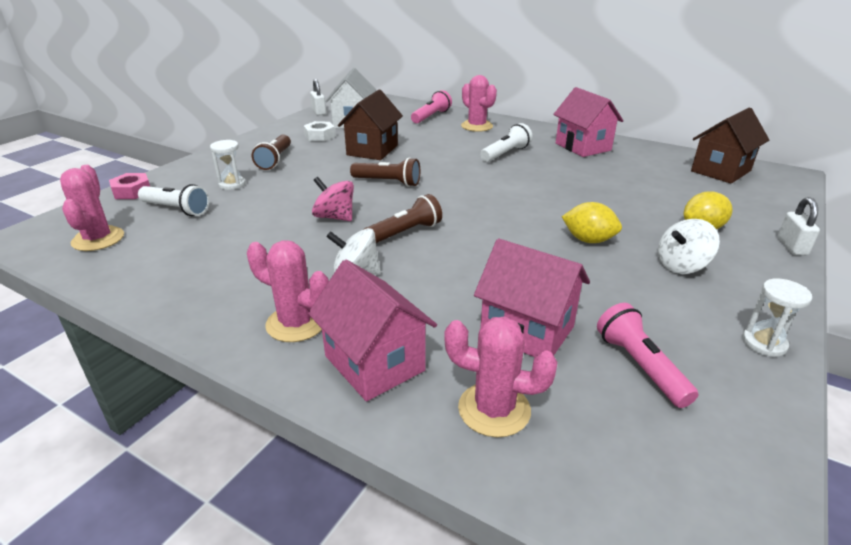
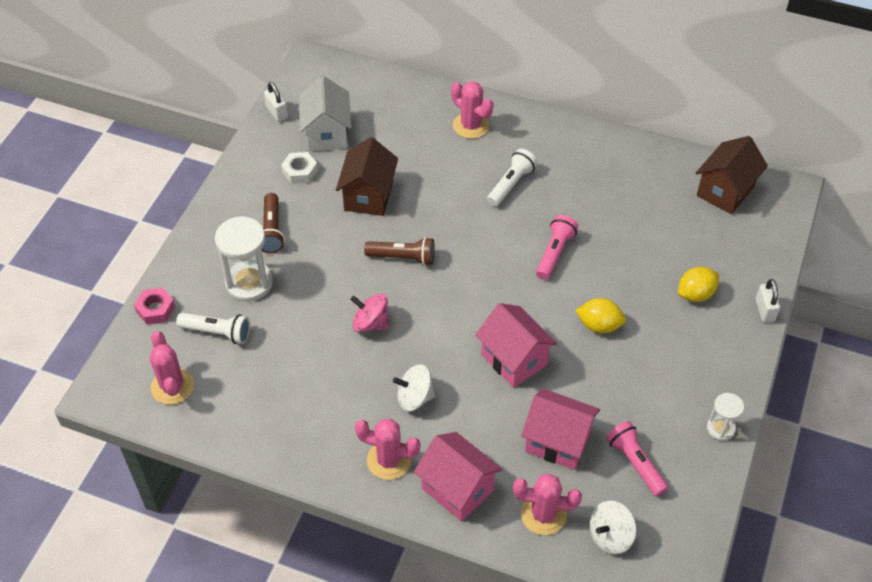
camera: 10 degrees left, 20 degrees up
white hourglass [210,140,246,190] -> white hourglass [215,216,273,302], size x1.81
brown flashlight [363,194,442,243] -> none
pink flashlight [411,90,452,123] -> pink flashlight moved to [536,215,578,280]
pink house [553,87,623,157] -> pink house moved to [475,303,557,388]
white spinning top [658,219,720,274] -> white spinning top moved to [589,500,637,554]

